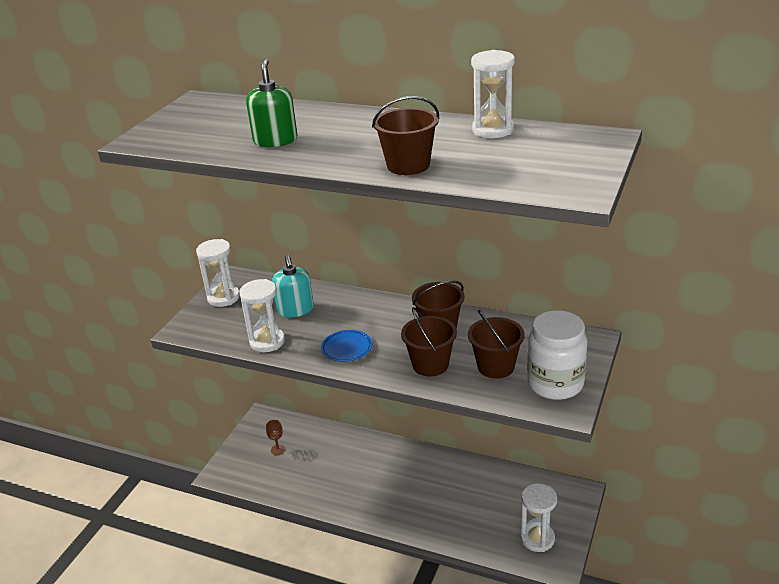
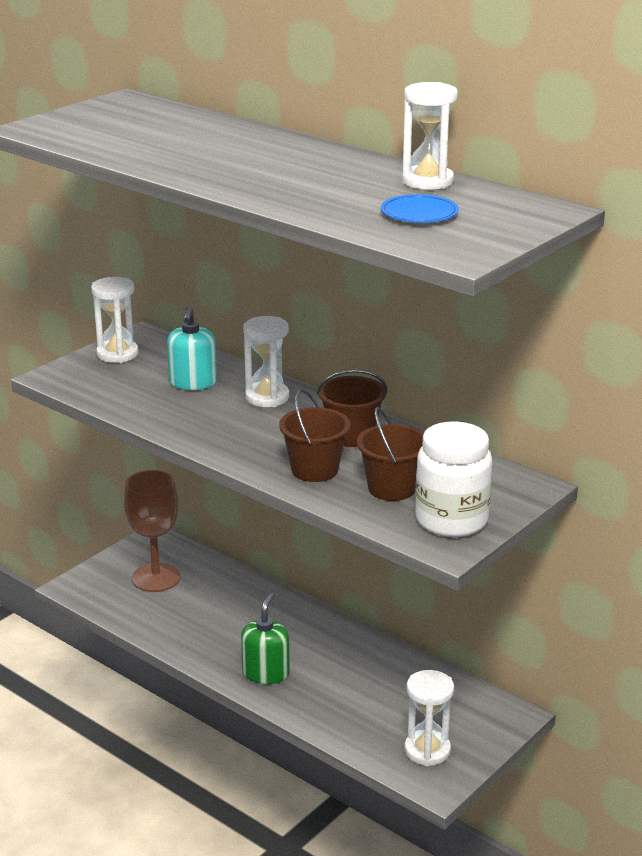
camera: 15 degrees right, 5 degrees down
white hourglass [239,279,285,352] -> white hourglass moved to [243,316,289,407]
green soap dispenser [246,59,297,147] -> green soap dispenser moved to [241,593,290,684]
brown goblet [266,420,285,455] -> brown goblet [124,470,180,592], size x2.46
blue plate [321,330,372,362] -> blue plate moved to [381,194,459,223]
brown bucket [372,96,439,175] -> none

